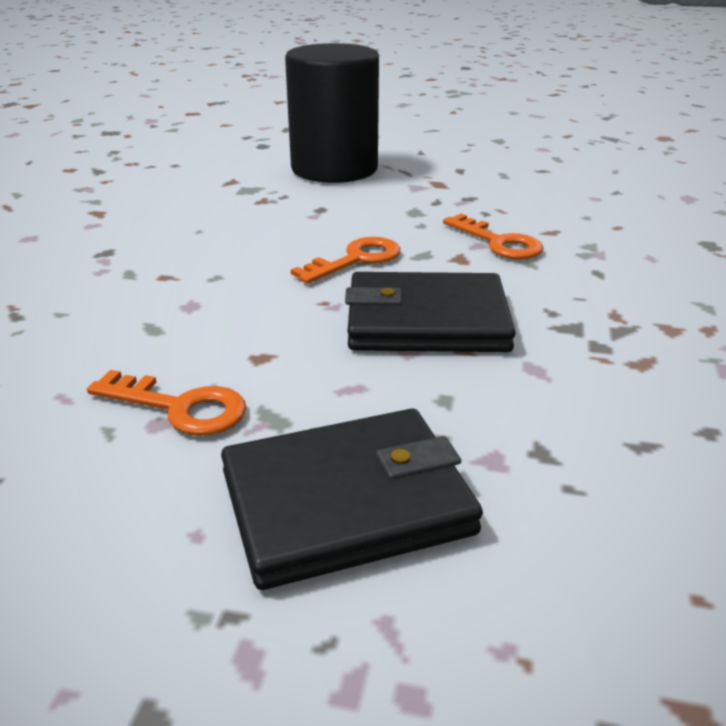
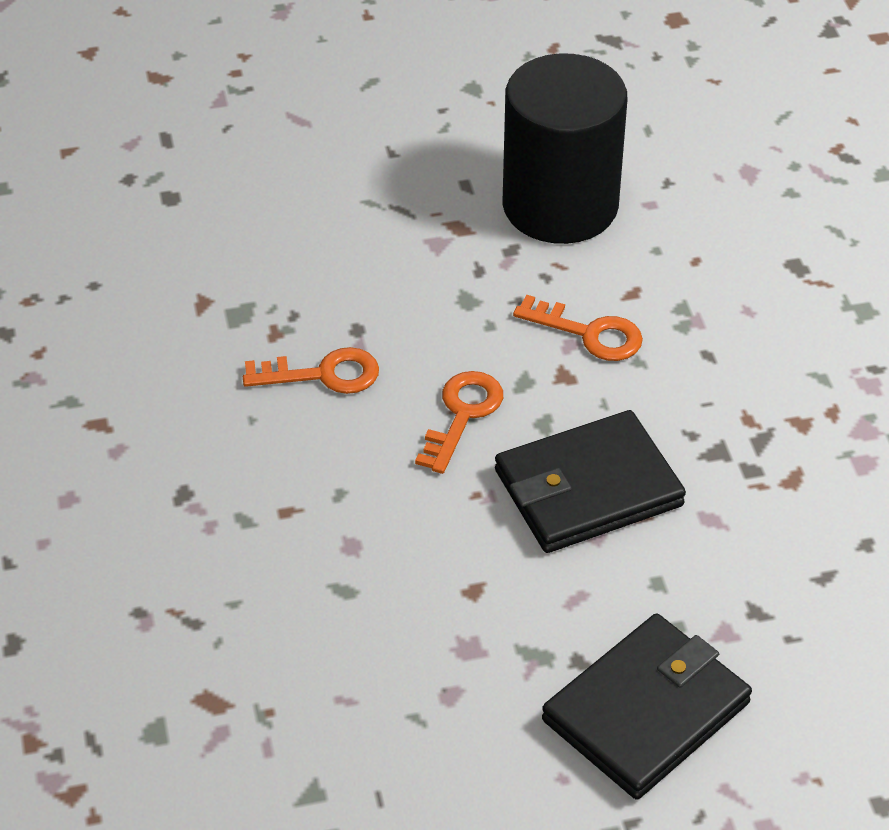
camera: 25 degrees left, 15 degrees up
orange key [87,370,246,436] -> orange key moved to [243,347,379,394]
black cylinder [285,43,379,183] -> black cylinder moved to [502,53,627,244]

